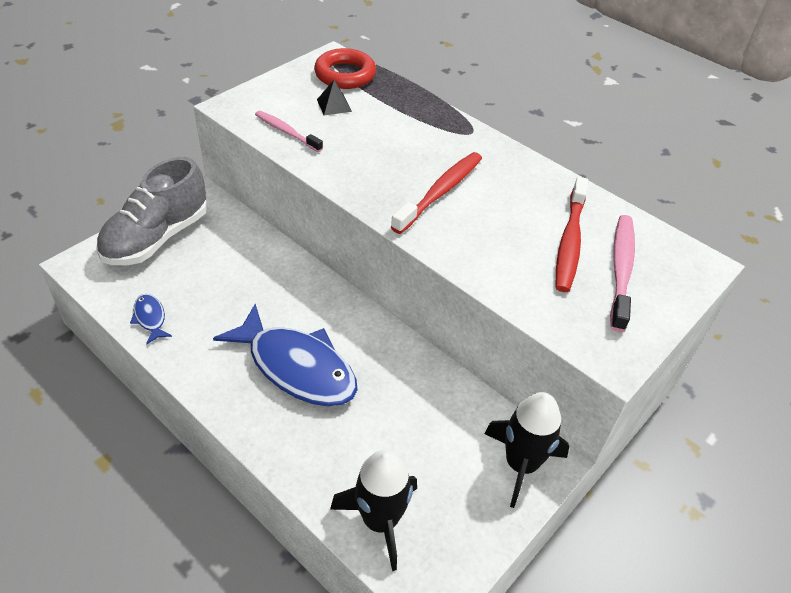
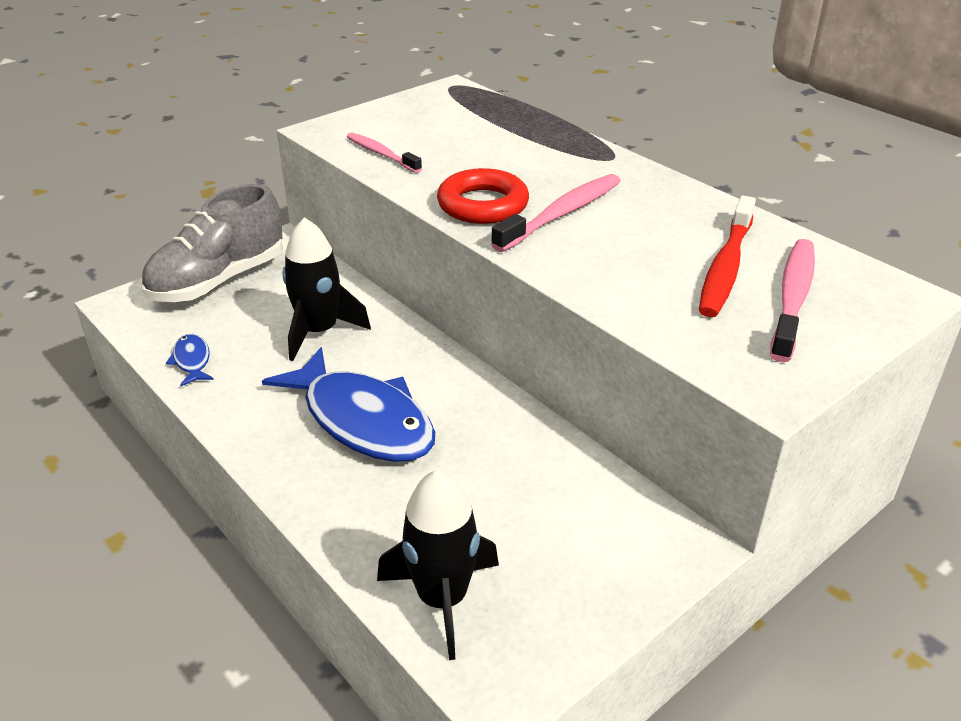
camera: 10 degrees right, 10 degrees down
red ring [314,48,376,89] -> red ring moved to [437,168,529,224]
black pyramid [317,80,352,116] -> none
red toothbrush [391,152,482,234] -> pink toothbrush [491,174,621,252]
black rocket [484,392,569,508] -> black rocket moved to [283,217,371,361]

